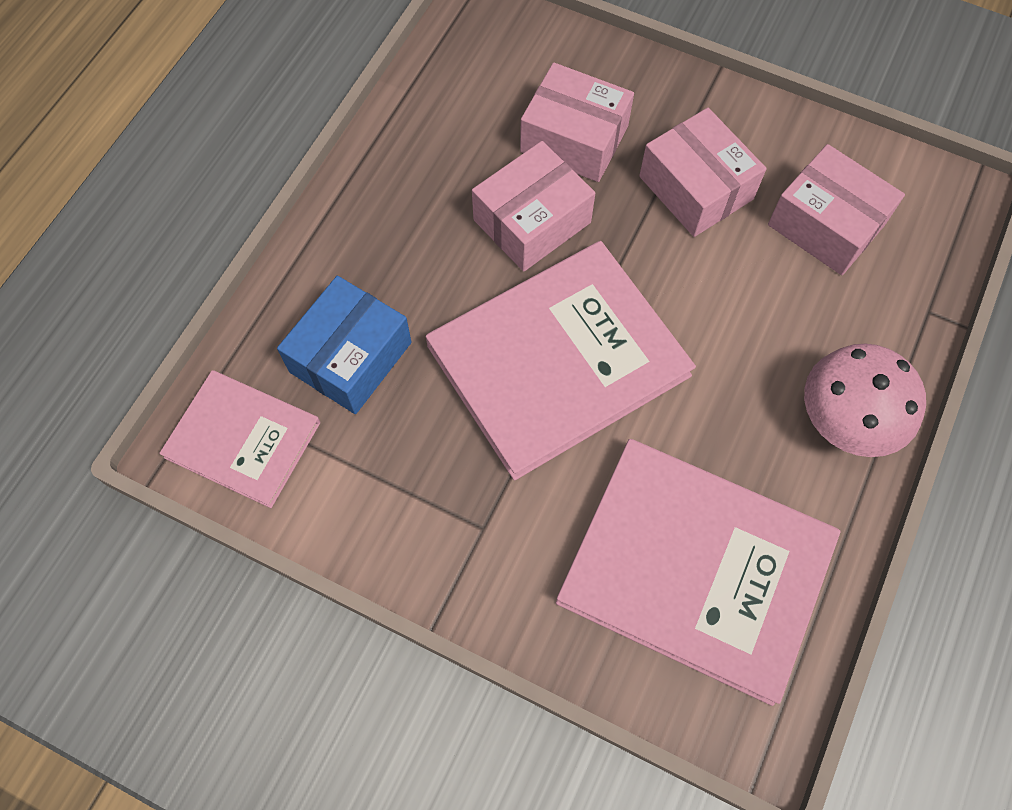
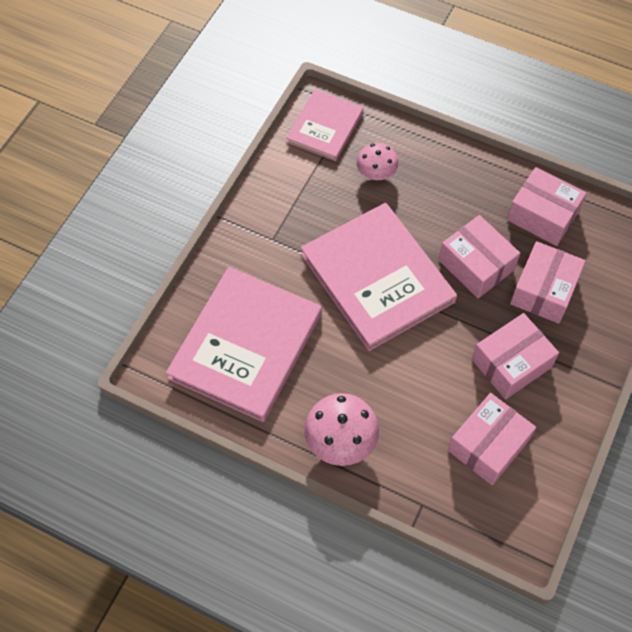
camera: 90 degrees right, 5 degrees down
blue box [277,276,411,414] -> pink mushroom [356,143,398,180]
none -> pink box [507,167,587,246]

